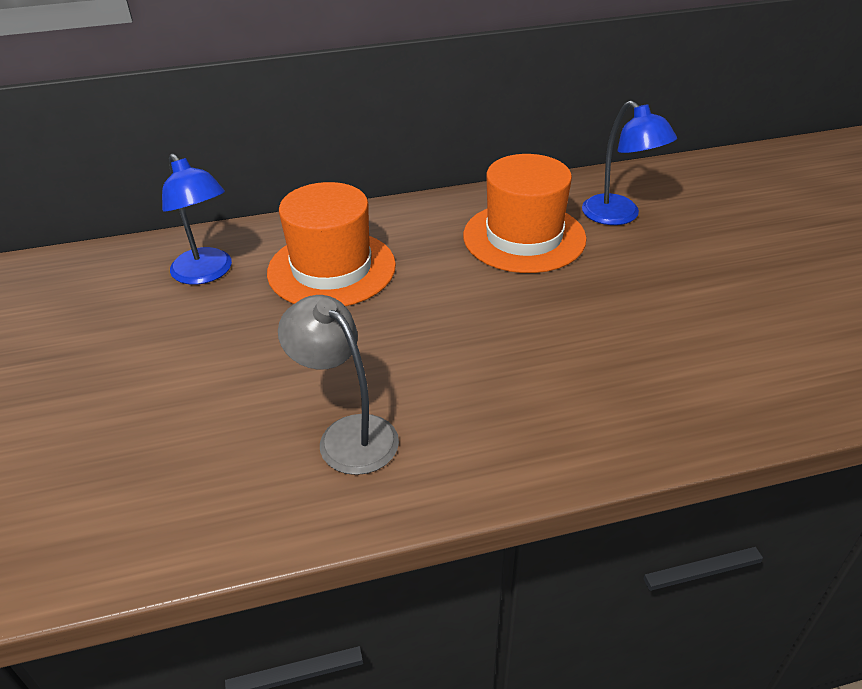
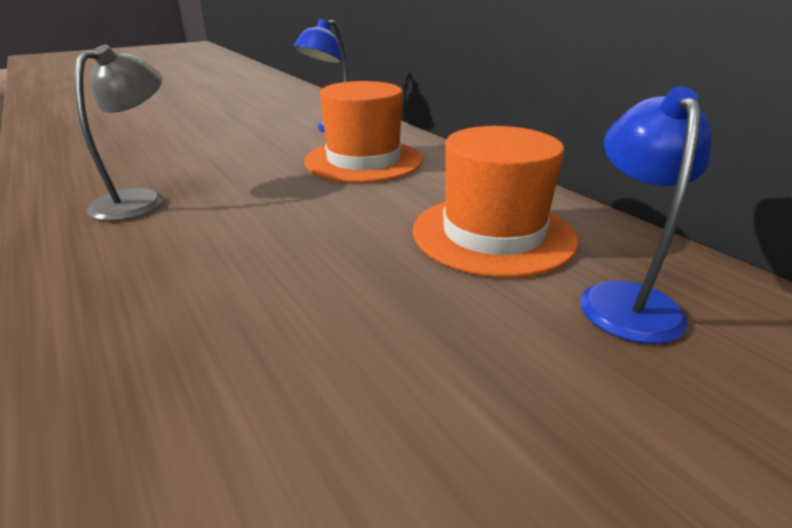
camera: 70 degrees right, 10 degrees down
blue lamp [582,101,677,225] -> blue lamp turned 150 degrees clockwise [580,87,712,344]

